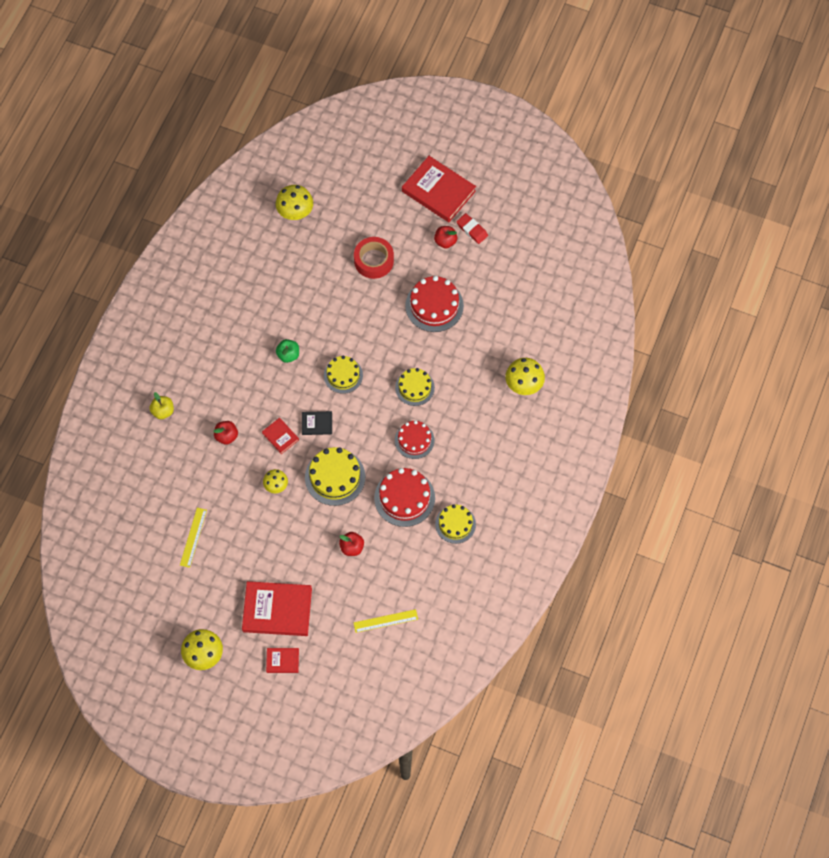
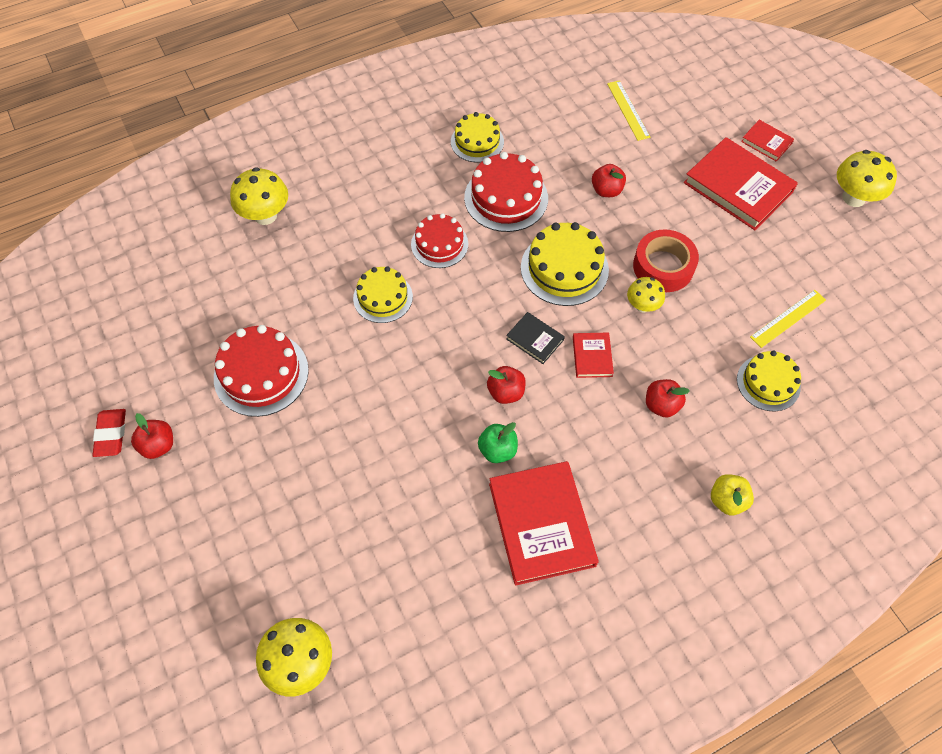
camera: 140 degrees left, 5 degrees down
yellow cake [324,356,363,394] -> yellow cake moved to [737,351,801,411]
red tape [354,237,394,279] -> red tape moved to [633,229,699,292]
yellow ruler [354,609,418,633] -> yellow ruler turned 45 degrees clockwise [607,80,650,141]
red book [402,156,476,222] -> red book moved to [489,461,599,586]
none -> red apple [487,366,526,404]

